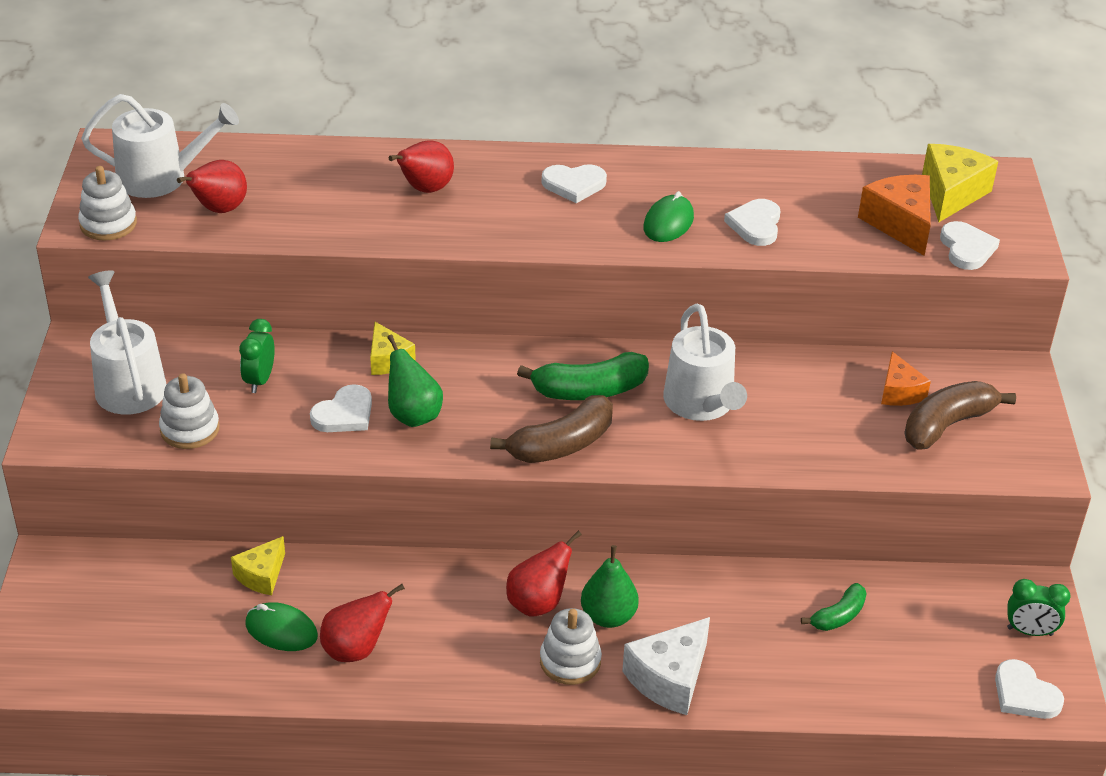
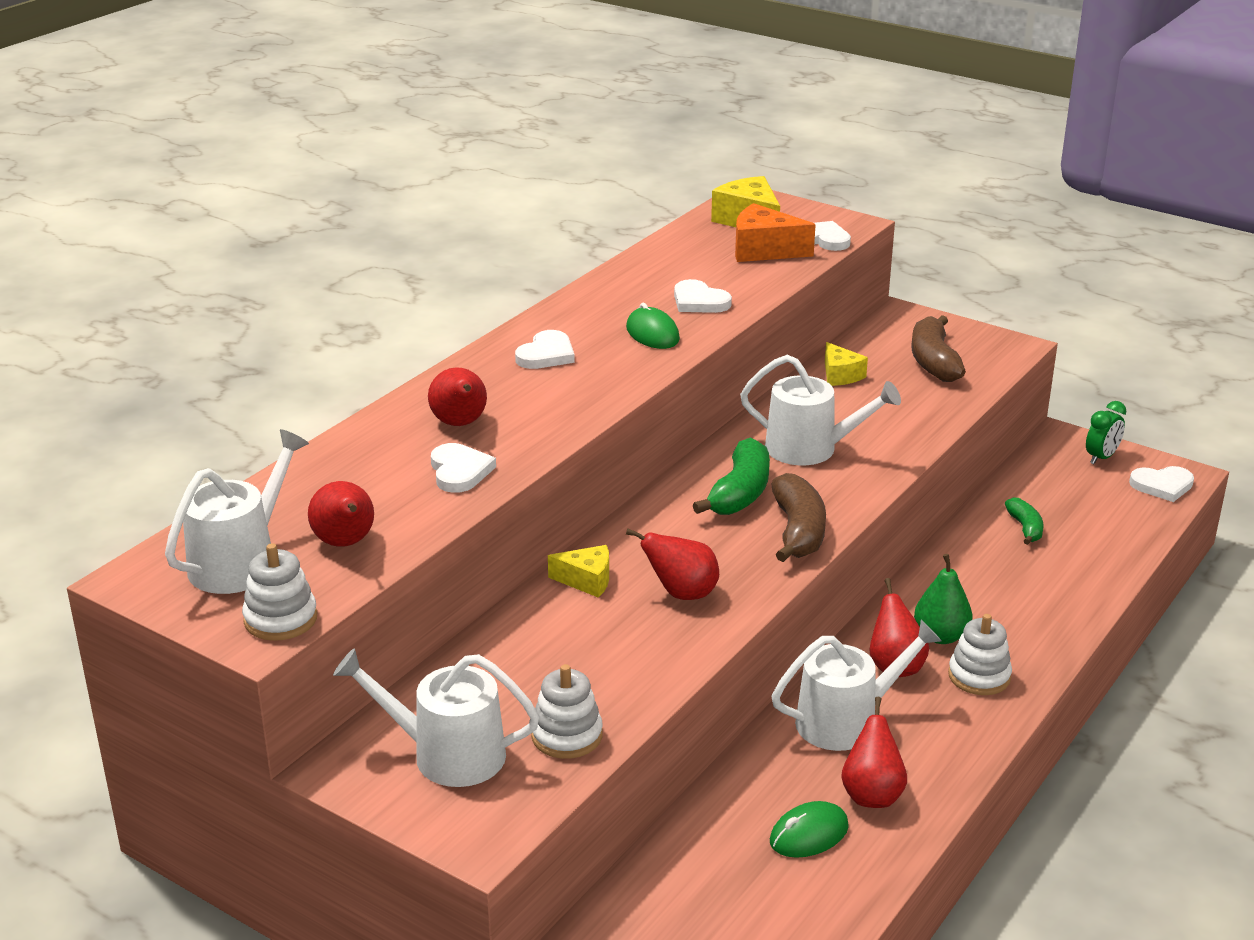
camera: 55 degrees left, 10 degrees down
yellow cheese [231,536,285,595] -> yellow cheese moved to [825,342,868,386]
green clock [239,319,275,393] -> none
white heart [310,384,372,432] -> white heart moved to [431,443,496,493]
green pear [387,335,443,427] -> red pear [626,529,719,600]
white cheese [622,617,710,715] -> none
orange cheese [881,351,931,406] -> none
none -> white watering can [772,620,942,751]

